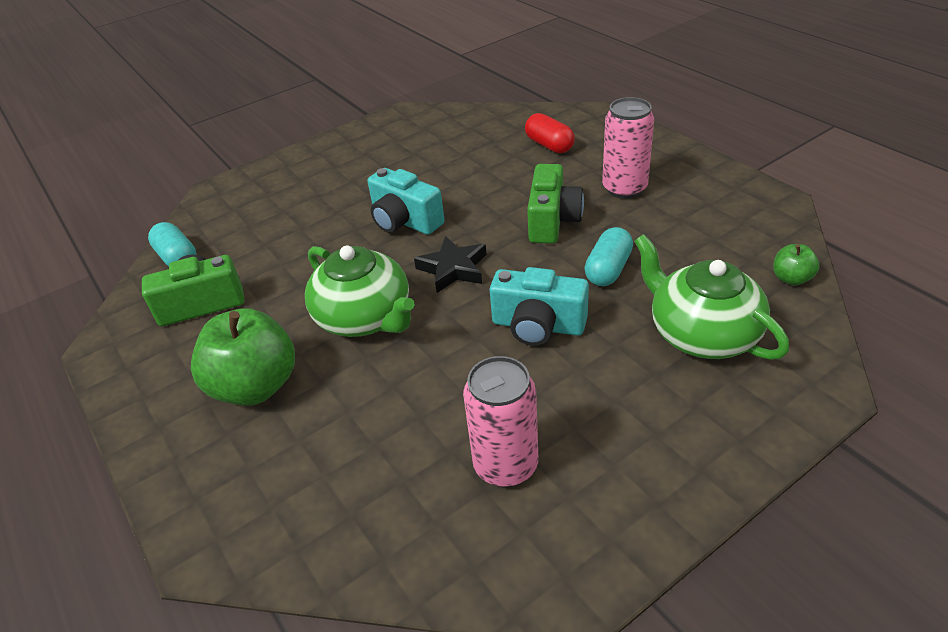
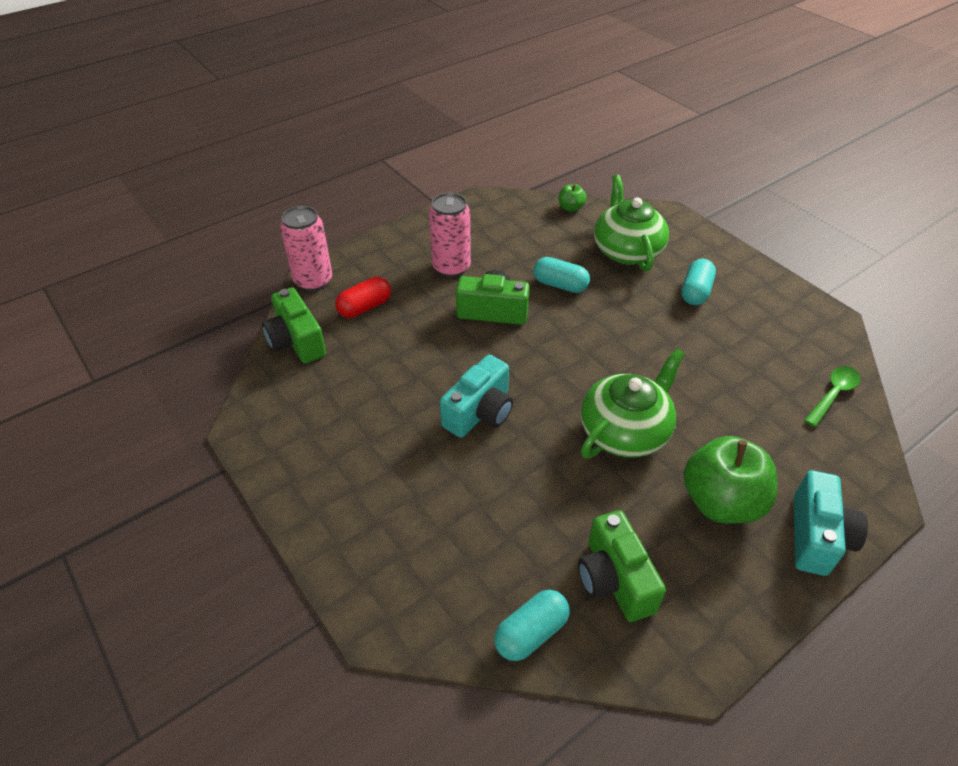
camera: 95 degrees left, 5 degrees up
black star [414,236,487,293] -> none
pink can [463,356,538,487] -> pink can moved to [280,206,332,291]
turquoise camera [490,267,589,346] -> turquoise camera moved to [794,470,868,576]
green teapot [634,234,789,360] -> green teapot turned 120 degrees clockwise [594,175,669,271]
none -> green camera [262,287,326,363]
none -> turquoise capsule [682,259,716,305]
none -> green spoon [804,366,860,427]

